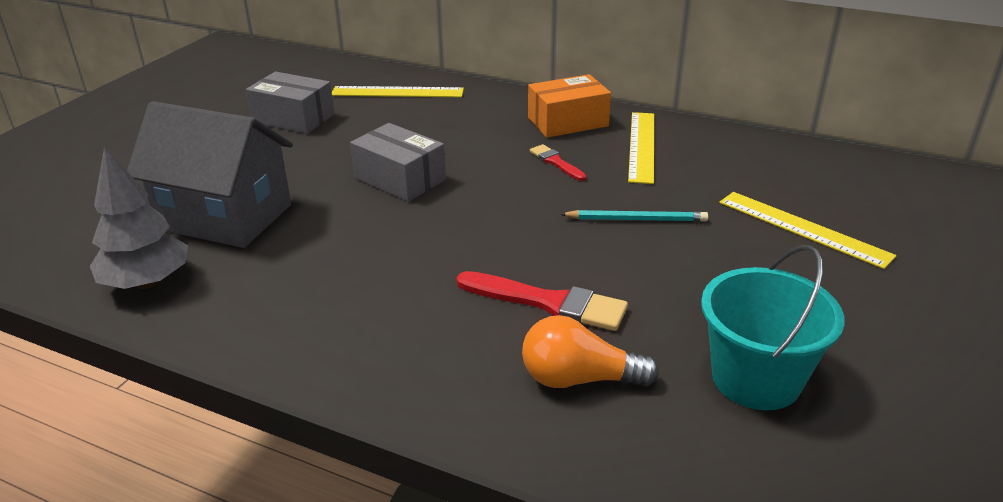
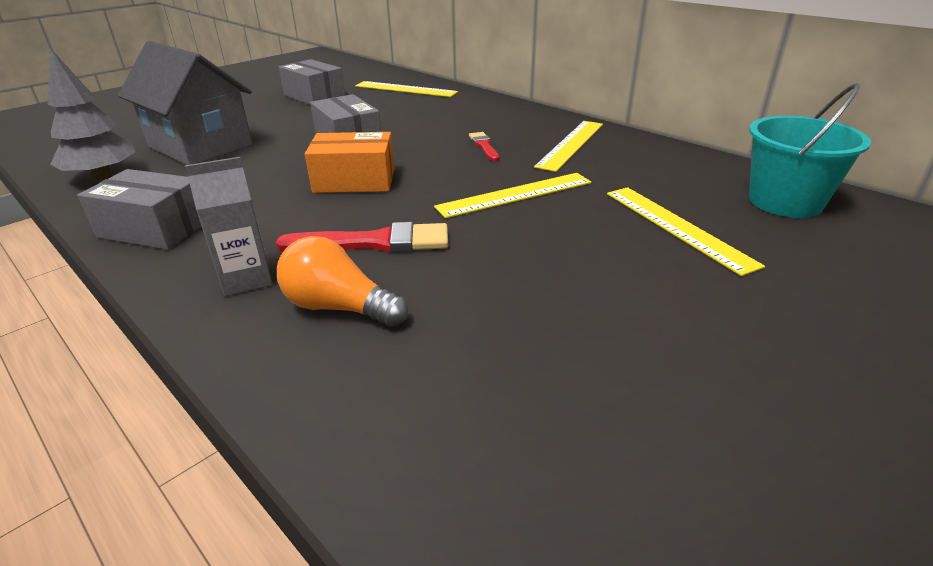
camera: 20 degrees right, 0 degrees up
red brush [457,271,628,331] -> red brush turned 45 degrees counterclockwise [276,222,448,252]
orange box [528,74,611,138] -> orange box moved to [305,132,394,193]
turquoise pencil [560,210,708,222] -> yellow ruler [434,173,591,218]
turquoise bucket [701,245,845,410] -> turquoise bucket moved to [749,83,871,218]
none -> grey box [77,169,201,250]
none -> grey carton [185,157,273,296]

